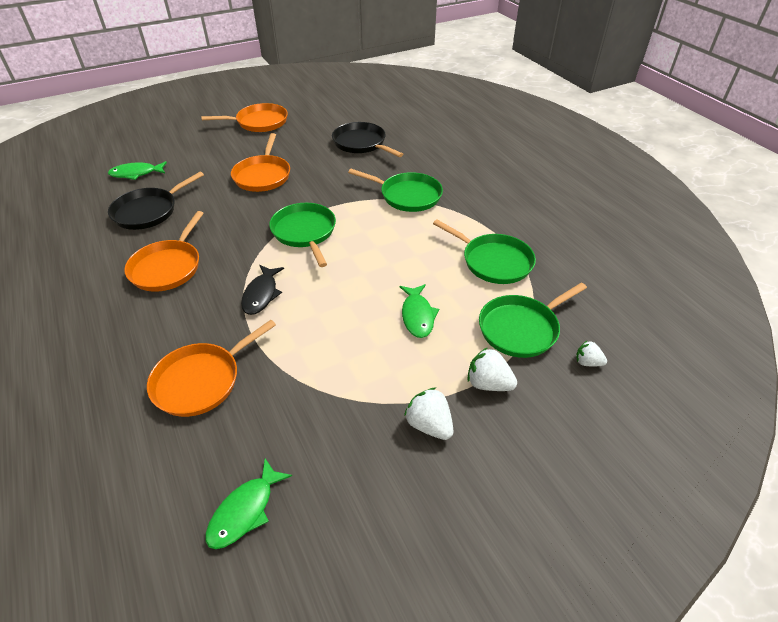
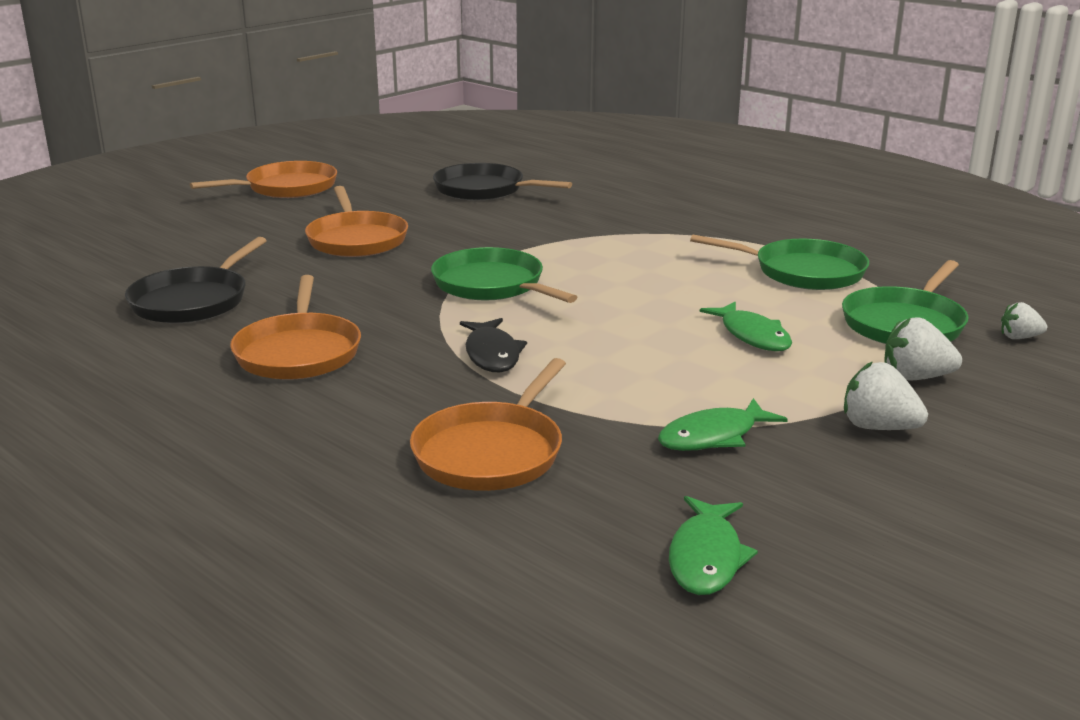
camera: 20 degrees left, 20 degrees down
green fish [108,161,167,180] -> green fish moved to [658,398,788,451]
green pan [348,169,443,212] -> none

